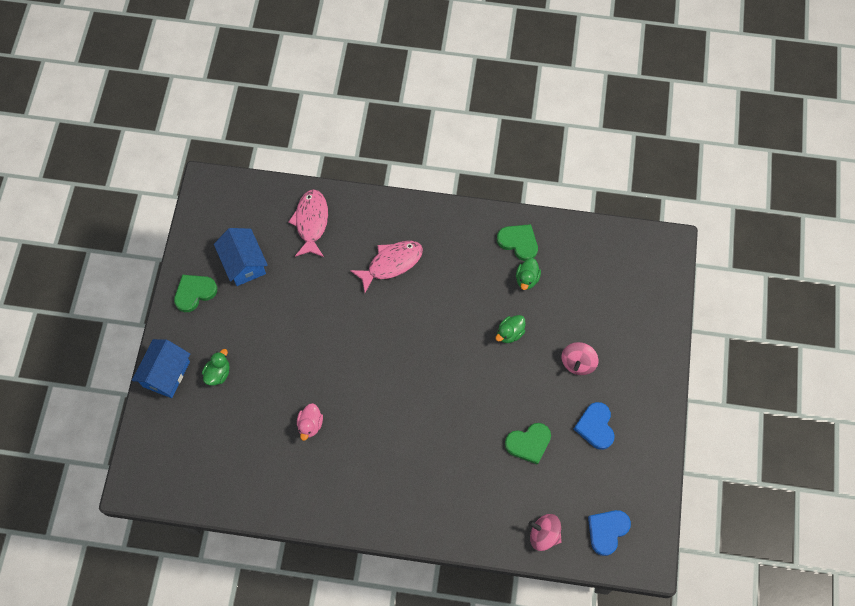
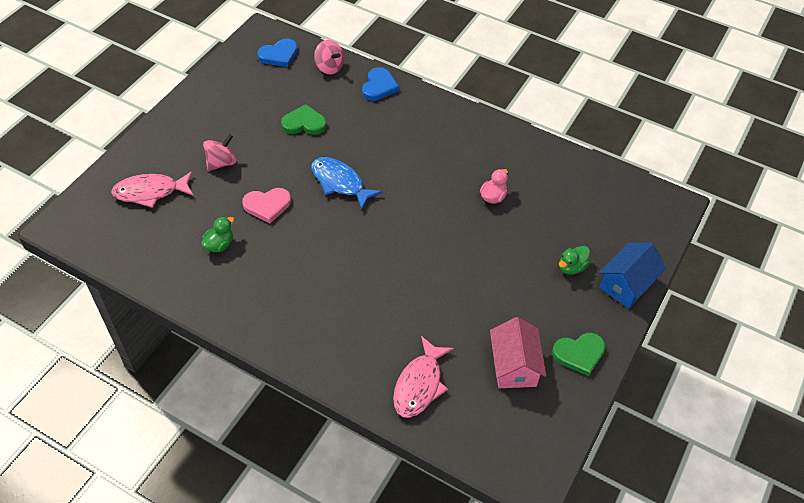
camera: 160 degrees left, 15 degrees down
blue house [214,228,268,286] -> pink house [490,317,547,388]
pink fish [350,241,423,293] -> pink fish moved to [111,171,194,208]
green duck [496,315,526,343] -> pink heart [242,188,291,223]
green heart [497,224,538,261] -> none
blue heart [574,402,615,450] -> blue heart moved to [362,67,399,101]
none -> blue fish [311,157,382,210]

